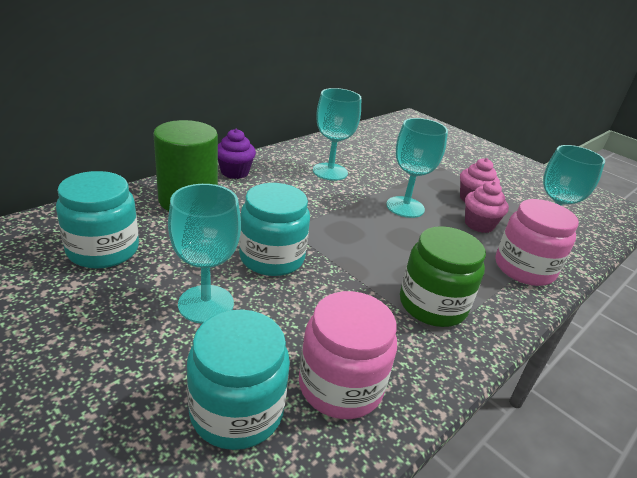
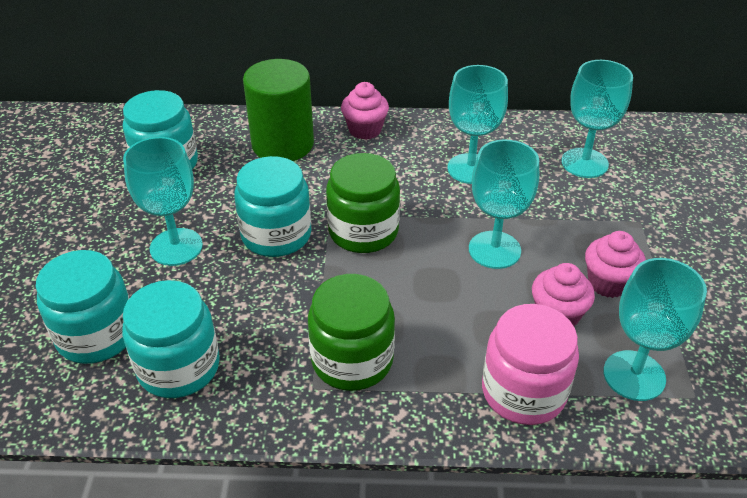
camera: 50 degrees right, 10 degrees up
purple cupcake [218,129,256,179] -> pink cupcake [341,82,389,140]
pink jar [299,291,397,419] -> turquoise jar [122,280,220,398]
none -> green jar [326,153,400,253]
none -> turquoise goblet [561,60,633,178]

